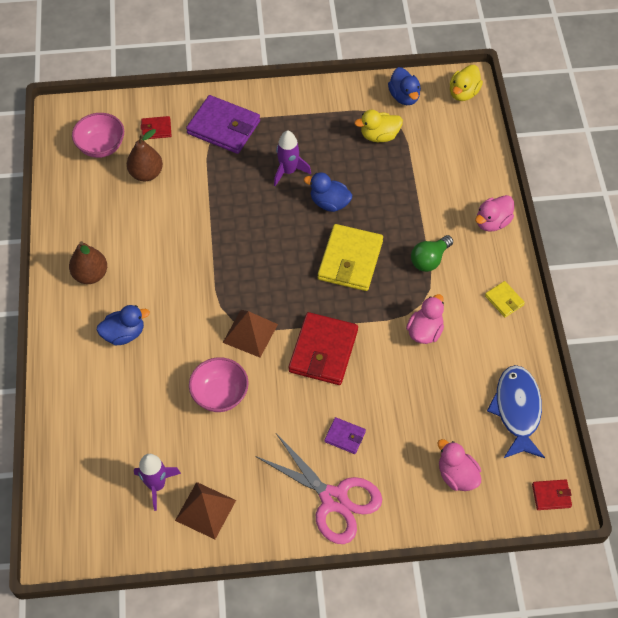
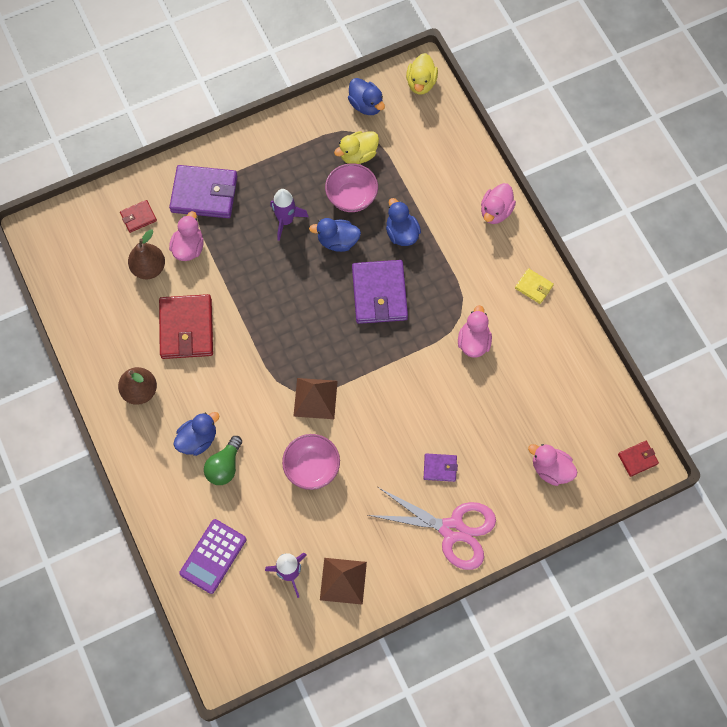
camera: 20 degrees left, 10 degrees up
pink bowl [72,113,124,158] -> pink bowl moved to [325,163,378,212]
red wallet [289,312,358,385] -> red wallet moved to [159,294,213,359]
yellow wallet [318,224,383,291] -> purple wallet [352,260,408,324]
green light bulb [411,235,453,272] -> green light bulb moved to [204,436,242,485]
blue fish [487,365,545,458] -> none
none -> pink duck [169,211,204,261]
none -> purple calculator [179,519,246,594]
none -> blue duck [386,198,421,246]

